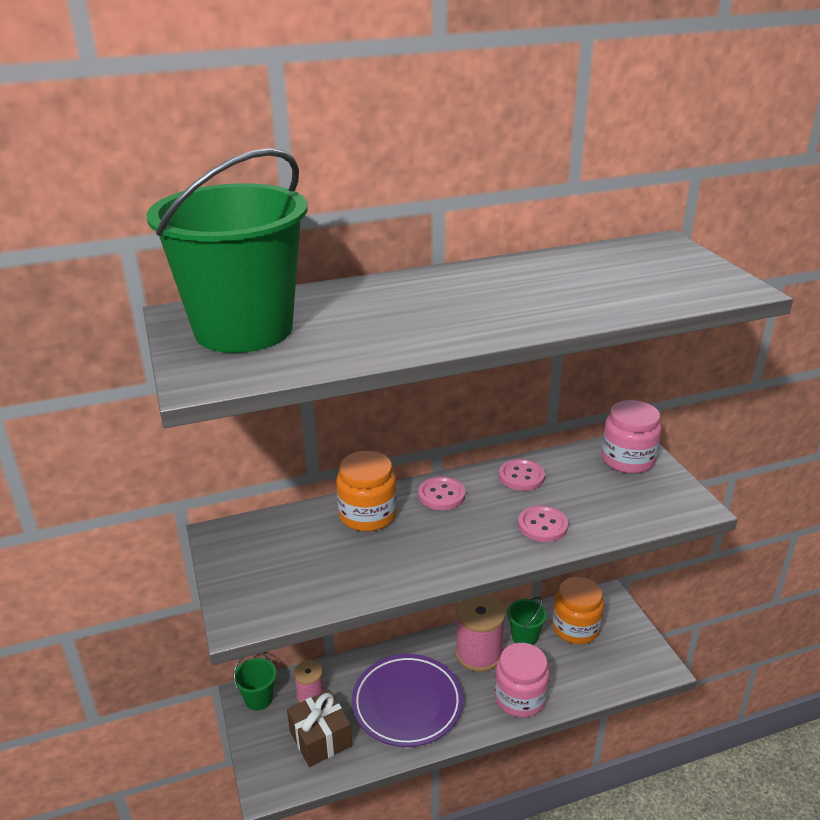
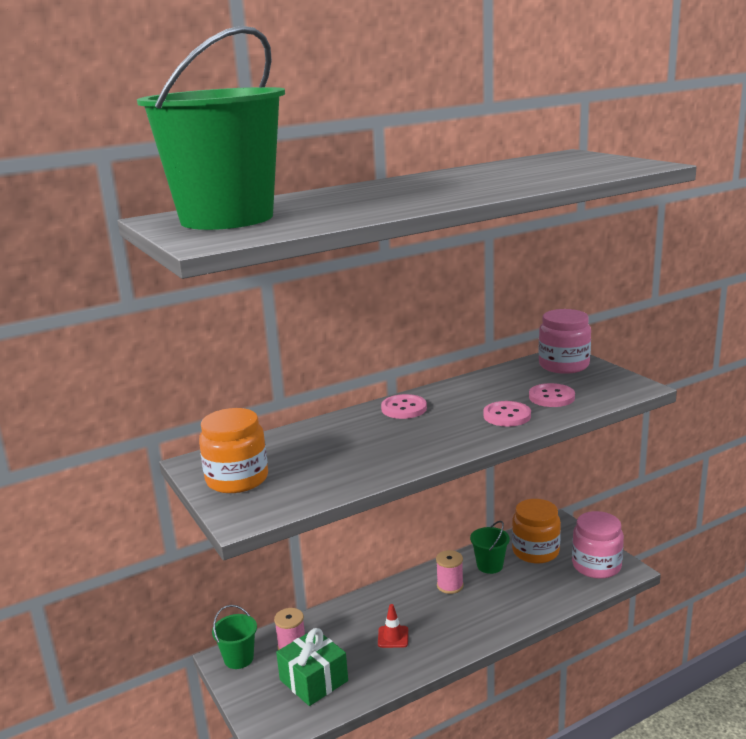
camera: 10 degrees left, 10 degrees down
brown gift [287,690,352,767] -> green gift [276,628,348,706]
orange jar [336,451,397,532] -> orange jar moved to [199,408,268,493]
purple plate [352,654,463,747] -> red traffic cone [378,604,408,648]
pink spool [455,594,506,672] -> pink spool [436,550,464,594], size x0.56
pink jar [494,643,550,717] -> pink jar moved to [572,511,624,579]
pink button [499,459,545,491] -> pink button moved to [529,383,575,407]

